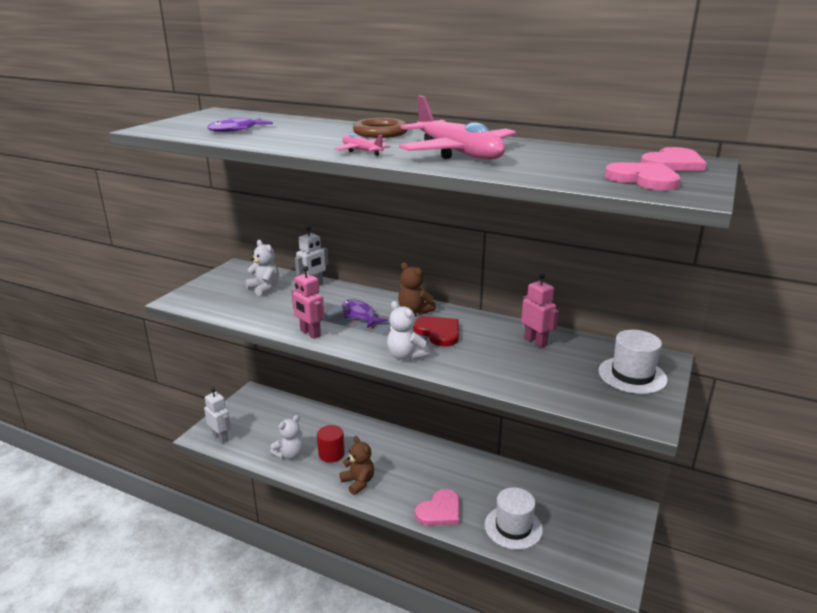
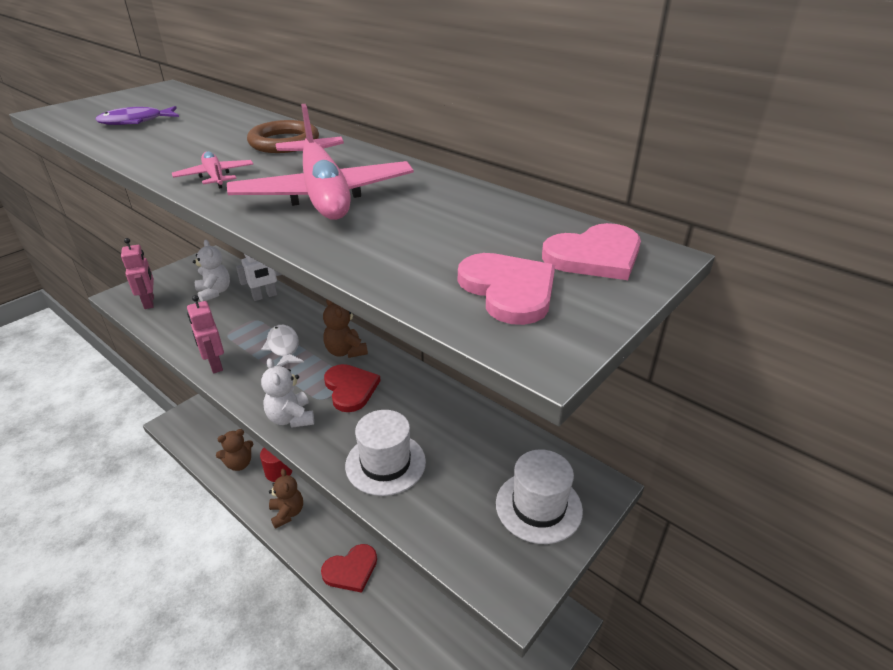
camera: 15 degrees right, 10 degrees up
white robot [204,388,231,444] -> none
white teddy bear [270,415,304,460] -> brown teddy bear [216,429,253,471]
purple fish [342,299,388,328] -> white fish [261,325,304,366]
pink heart [415,489,459,526] -> red heart [321,544,377,593]
white hat [485,487,543,550] -> white hat moved to [345,410,426,496]
pink robot [521,273,559,348] -> pink robot moved to [121,238,154,309]

